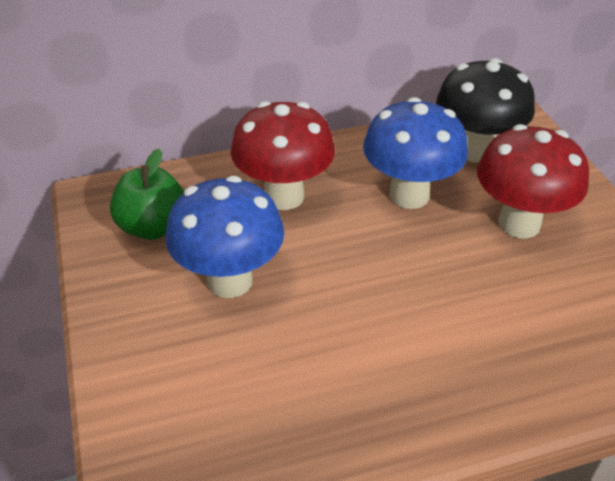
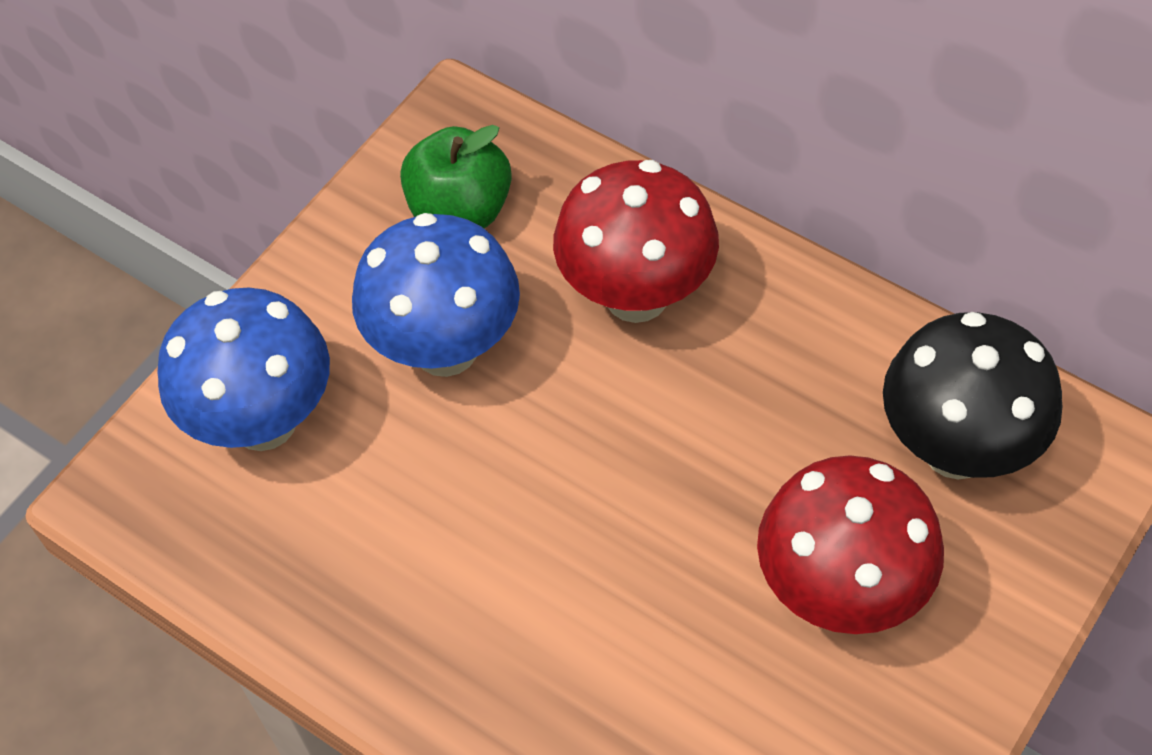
camera: 55 degrees right, 15 degrees up
blue mushroom [363,97,468,209] -> blue mushroom moved to [157,287,330,451]

